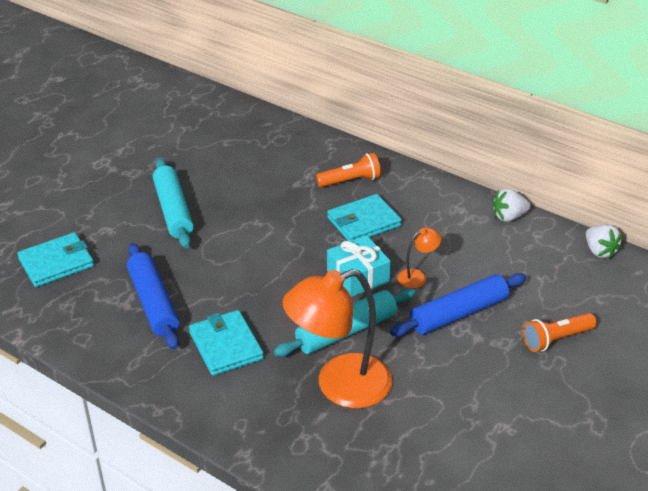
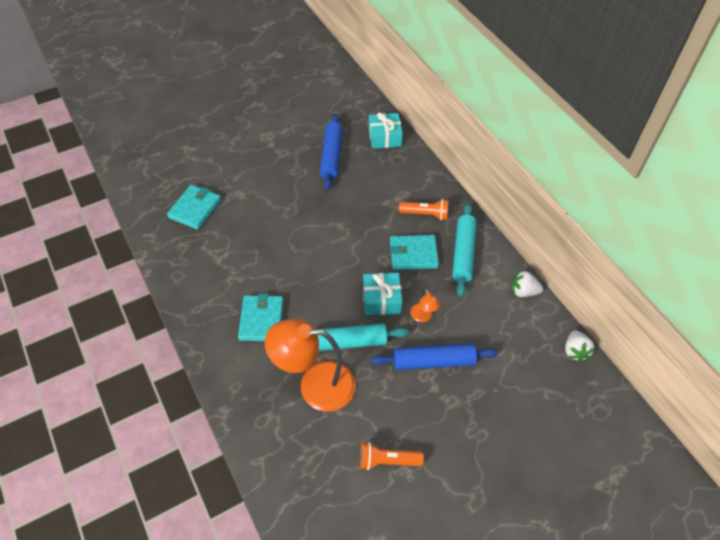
camera: 25 degrees right, 15 degrees up
turquoise wallet [17,232,94,287] -> turquoise wallet turned 60 degrees counterclockwise [167,185,221,230]
blue rolling pin [127,243,180,349] -> blue rolling pin moved to [320,114,343,190]
turquoise rolling pin [153,158,194,248] -> turquoise rolling pin moved to [452,204,477,297]
orange lamp [397,228,441,288] -> orange lamp turned 75 degrees clockwise [411,288,440,322]
orange flashlight [523,313,597,352] -> orange flashlight moved to [360,442,424,470]
none -> turquoise gift [369,113,403,149]

